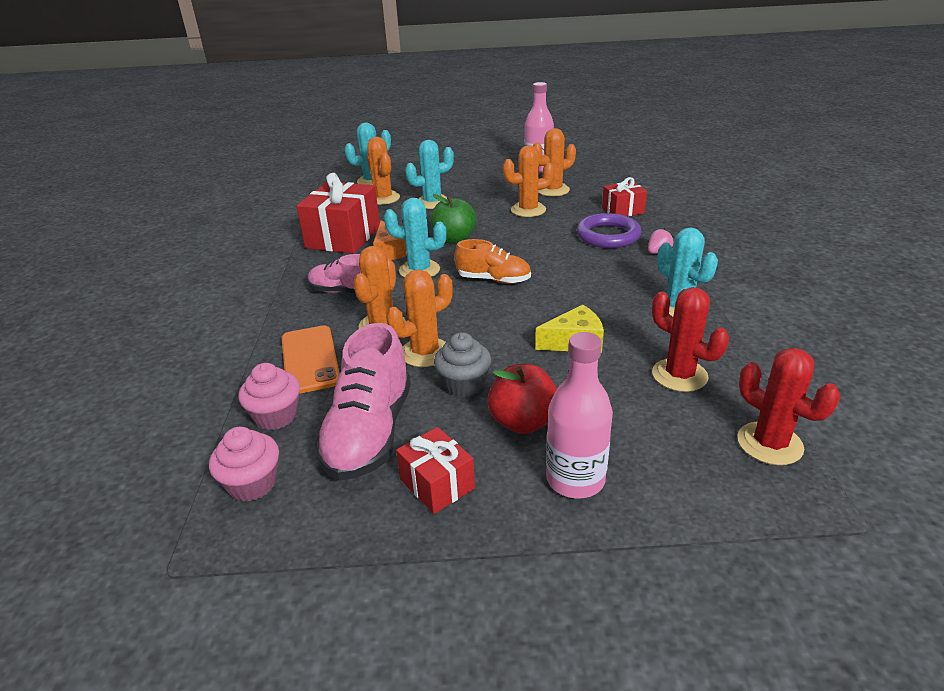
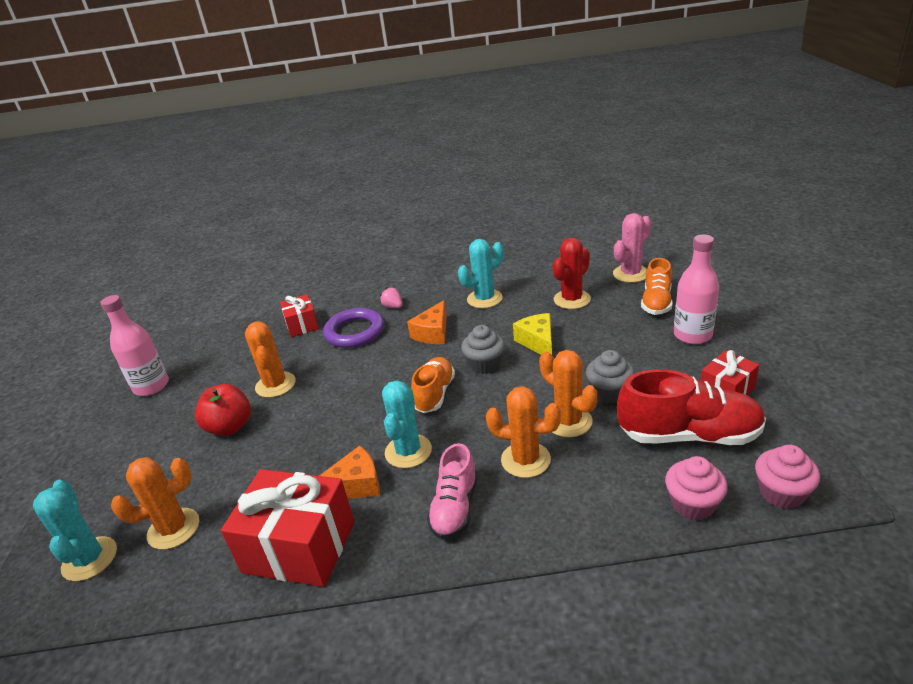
camera: 90 degrees left, 0 degrees up
orange phone [282,325,340,394] -> none
pink shoe [315,323,411,481] -> red shoe [617,369,766,445]
turquoise cactus [405,140,454,209] -> none
green apple [430,194,477,244] -> none
red apple [487,364,557,434] -> red apple moved to [195,384,251,436]
orange cactus [533,128,576,197] -> none
red cactus [737,348,840,465] -> pink cactus [613,213,652,283]
none -> orange cheese [407,300,447,344]
none -> grey cupcake [461,325,505,374]
none -> orange shoe [641,258,673,315]

